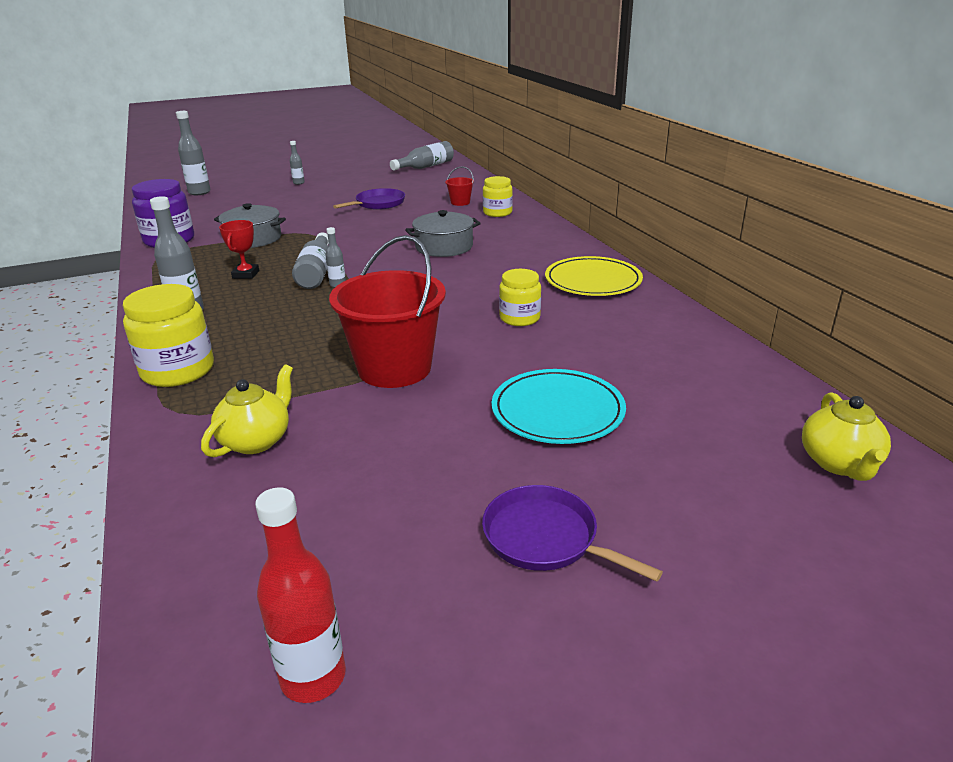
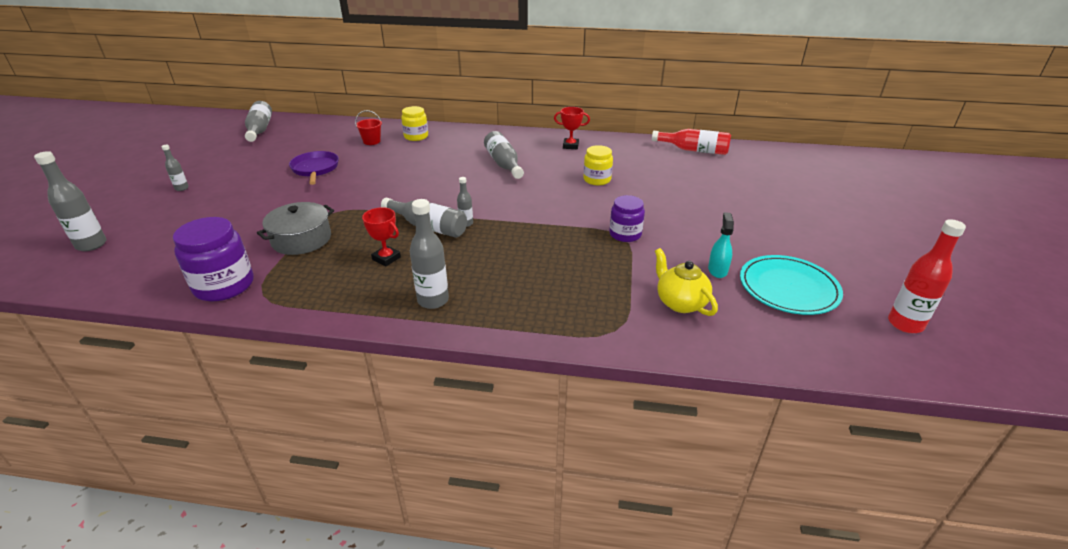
camera: 60 degrees left, 5 degrees up
yellow jar [123,284,214,387] -> none
red bucket [329,235,446,388] -> purple jar [609,195,645,242]
grey pot [405,210,481,257] -> none
purple pan [482,485,663,582] -> none
turquoise plate [492,369,626,444] -> turquoise plate moved to [740,255,843,315]
yellow plate [545,256,643,296] -> red trophy [554,107,590,149]
yellow teapot [802,392,891,481] -> none
none -> grey bottle [484,131,524,179]
none -> red bottle [652,129,731,155]
none -> turquoise spray bottle [708,212,734,278]

